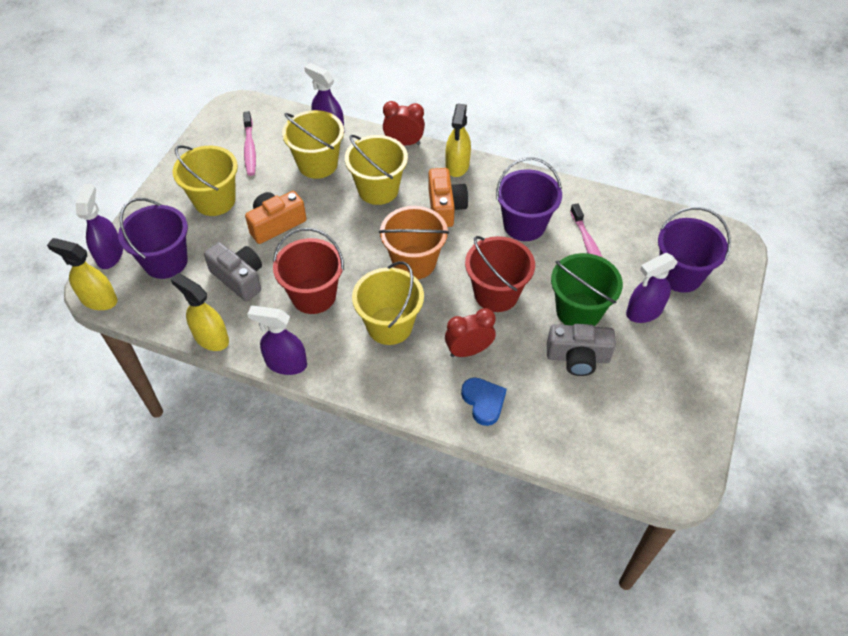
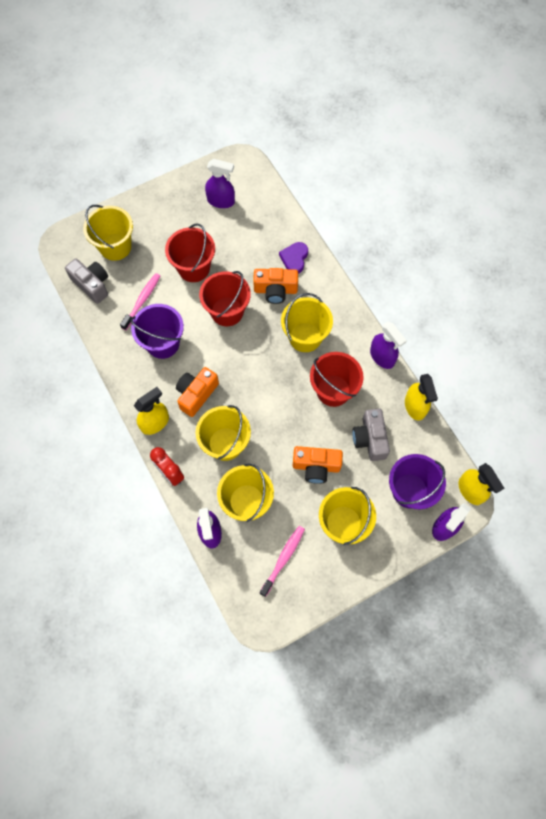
camera: 140 degrees left, 15 degrees up
orange bucket [379,206,449,279] -> none
red clock [445,308,496,357] -> orange camera [253,268,298,304]
blue heart [461,378,507,426] -> purple heart [279,242,308,274]
grey camera [547,324,616,376] -> grey camera moved to [65,259,108,304]
green bucket [551,253,623,326] -> red bucket [165,223,215,282]
purple spray bottle [626,253,678,323] -> purple spray bottle moved to [205,159,235,208]
purple bucket [658,207,731,293] -> yellow bucket [83,205,133,261]

